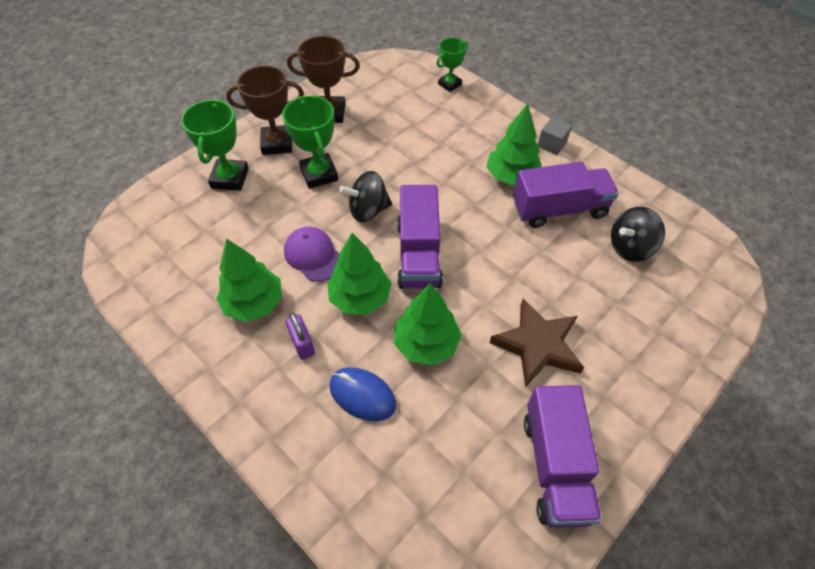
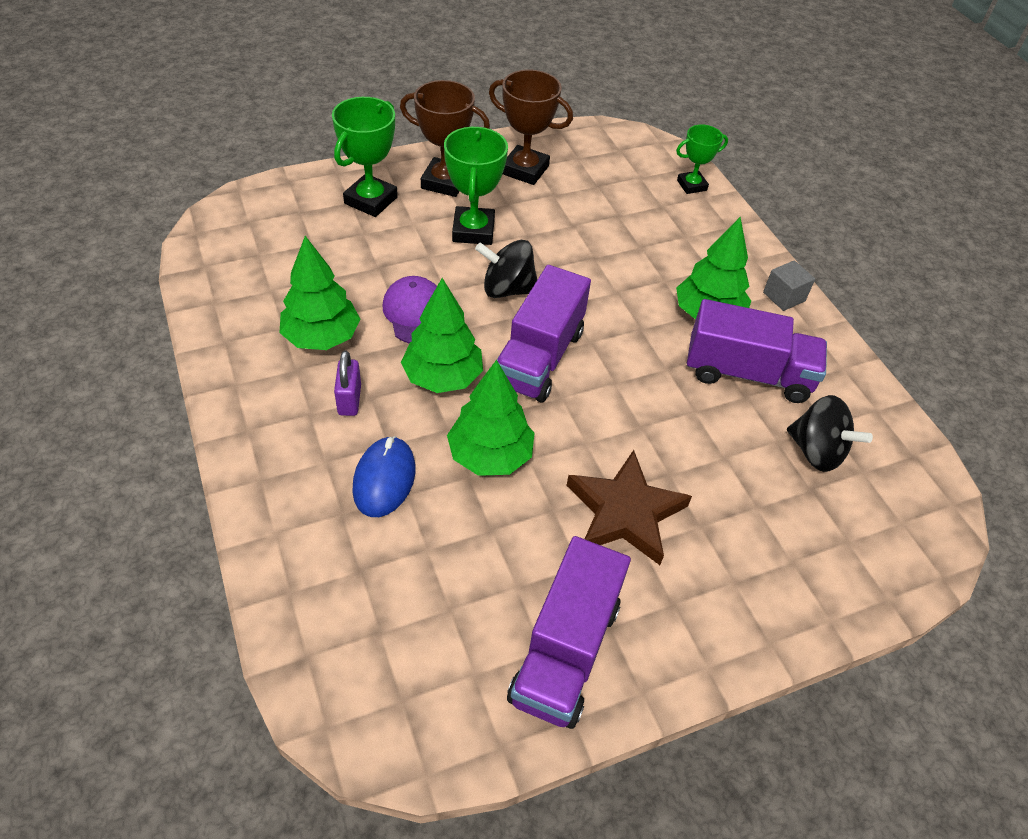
camera: 20 degrees right, 5 degrees down
blue mouse [330,367,396,421] -> blue mouse turned 45 degrees clockwise [352,436,415,517]
black spinning top [611,207,665,262] -> black spinning top turned 135 degrees counterclockwise [787,395,873,472]

